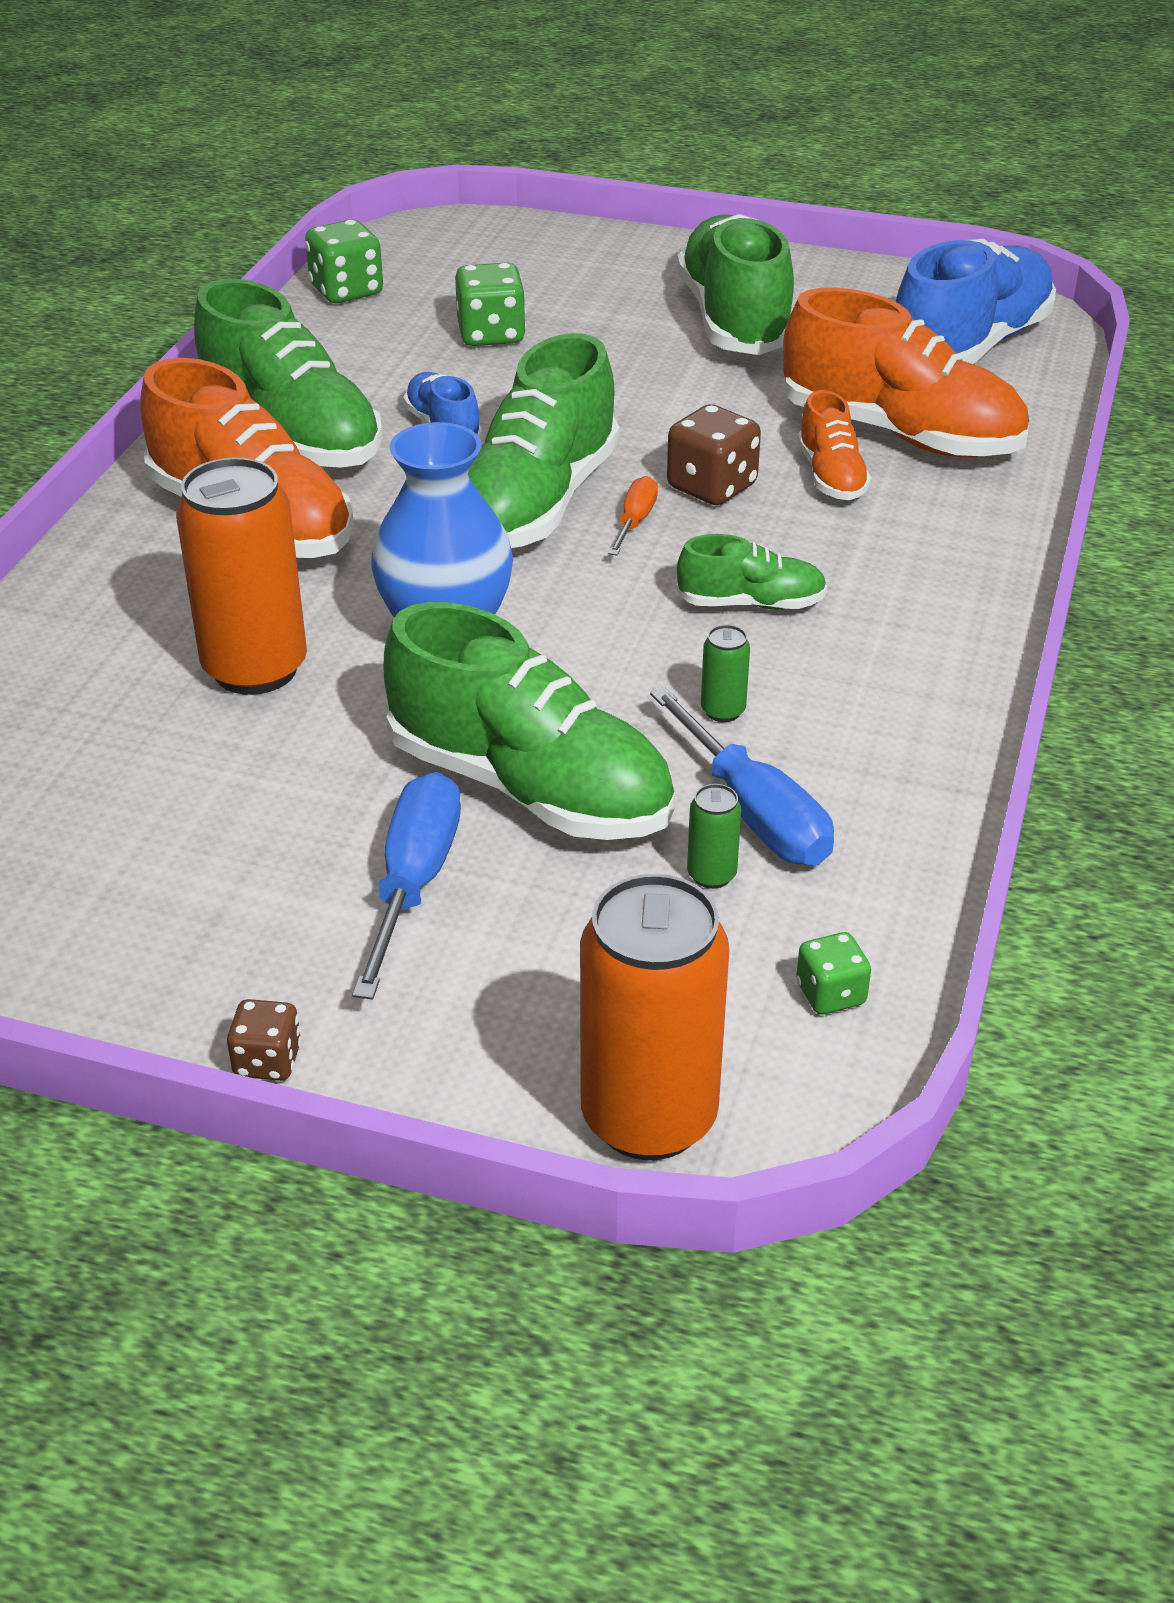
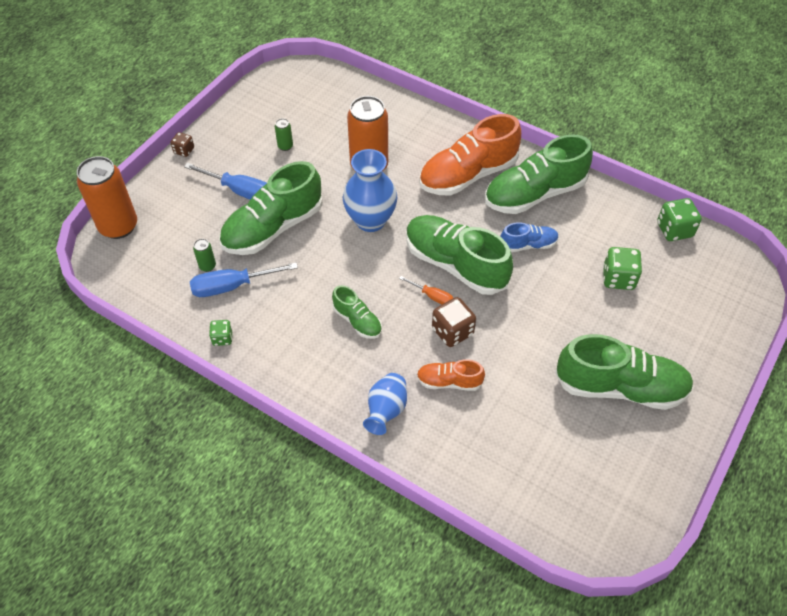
camera: 105 degrees right, 15 degrees up
green shoe [677,534,827,610] -> green shoe turned 60 degrees counterclockwise [332,285,382,339]
green can [701,625,750,722] -> green can moved to [275,118,293,151]
orange shoe [783,288,1029,458] -> none
green dice [796,932,871,1015] -> green dice moved to [209,320,233,346]
blue shoe [896,239,1056,364] -> none
none -> blue vase [363,373,407,435]

